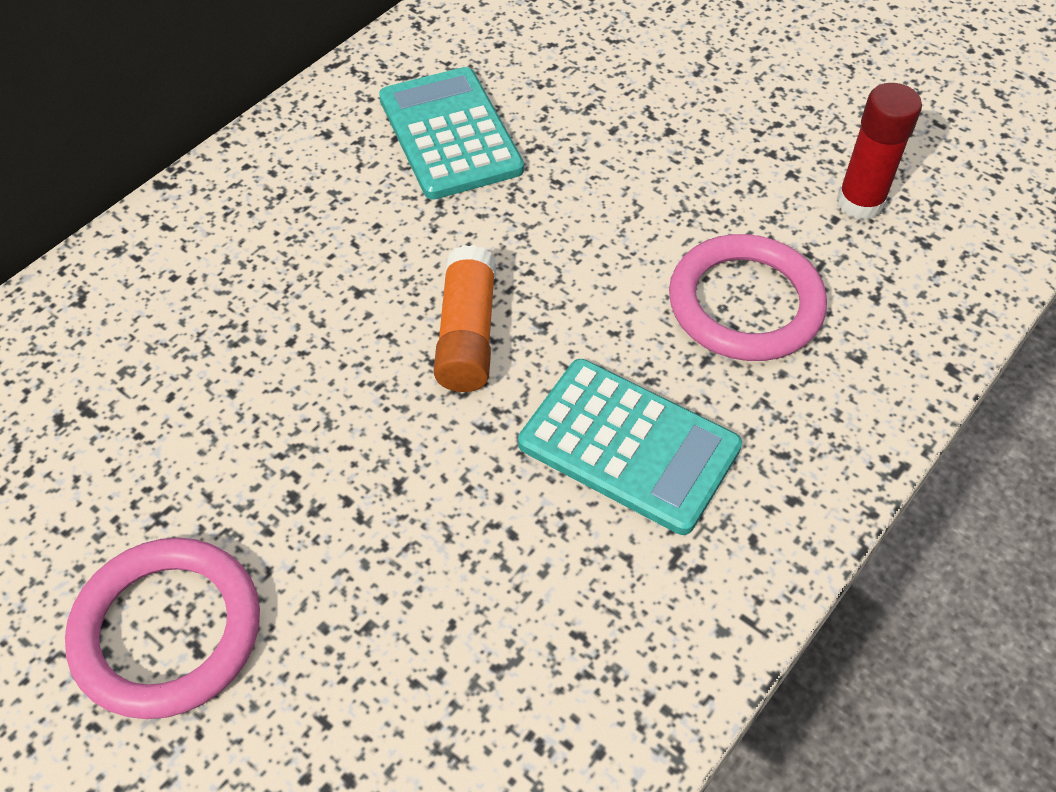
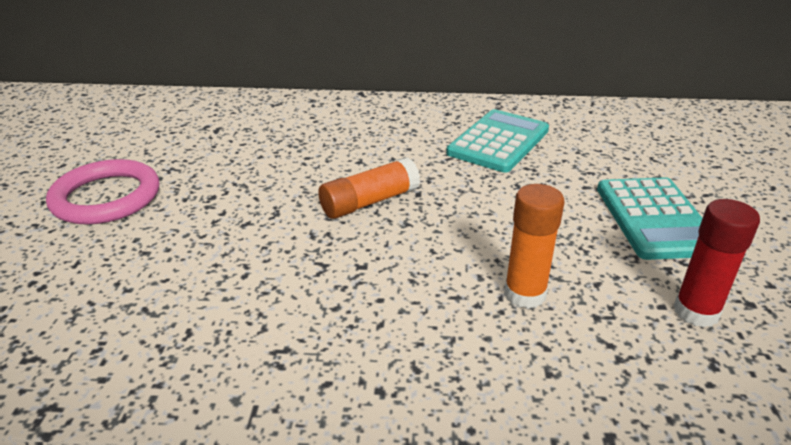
camera: 55 degrees right, 20 degrees down
turquoise calculator [518,359,742,535] -> turquoise calculator moved to [597,177,702,260]
pink ring [669,234,827,361] -> orange glue stick [504,184,565,309]

